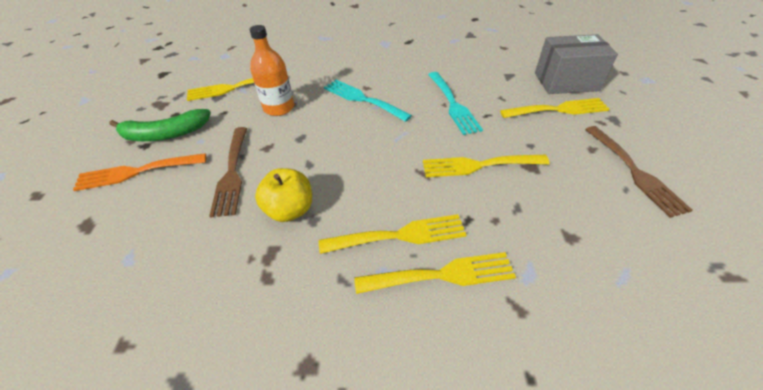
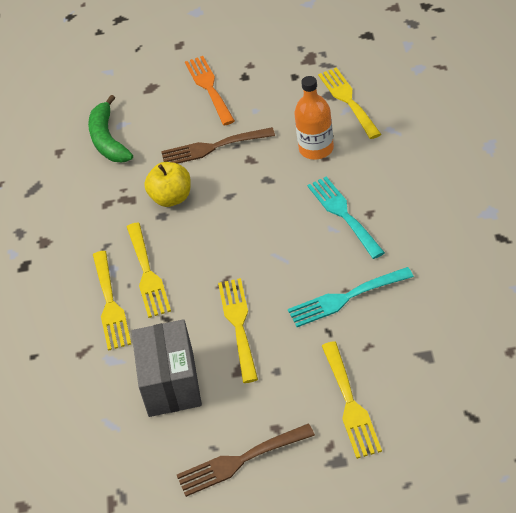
camera: 90 degrees right, 0 degrees up
green banana [110,109,211,141] -> green banana moved to [88,95,133,163]
turquoise fork [324,80,412,122] -> turquoise fork turned 60 degrees counterclockwise [307,177,385,259]
grey box [535,34,618,94] -> grey box moved to [131,319,202,417]

